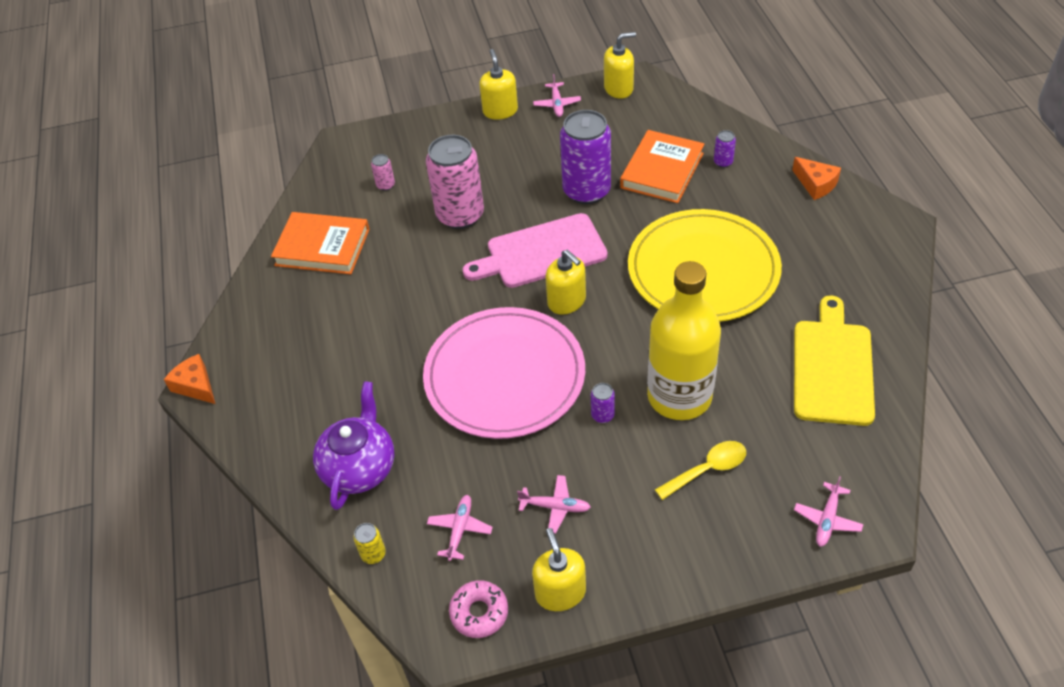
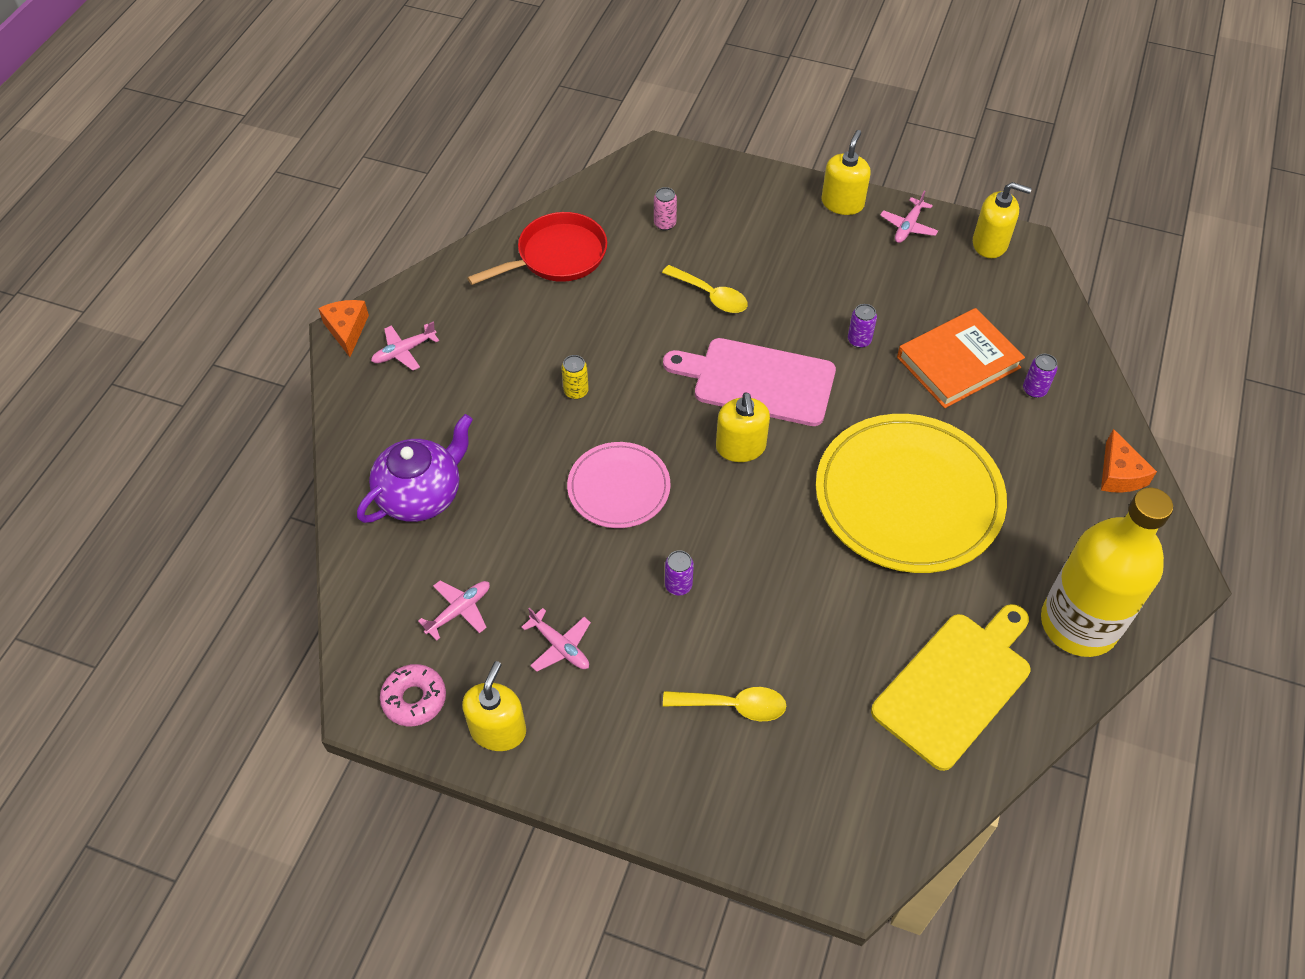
camera: 30 degrees right, 5 degrees up
orange book [271,212,370,274] -> red pan [467,212,607,285]
yellow can [353,523,386,564] -> yellow can moved to [561,355,589,399]
pink plate [423,307,585,439] -> pink plate [567,442,671,528], size x0.55
pink can [426,135,484,229] -> yellow spoon [662,265,748,313]
purple can [560,110,611,204] -> purple can [848,304,877,348], size x0.41
yellow bottle [647,261,721,420] -> yellow bottle moved to [1041,488,1173,657]
pink plane [794,476,863,547] -> pink plane moved to [371,322,439,371]

